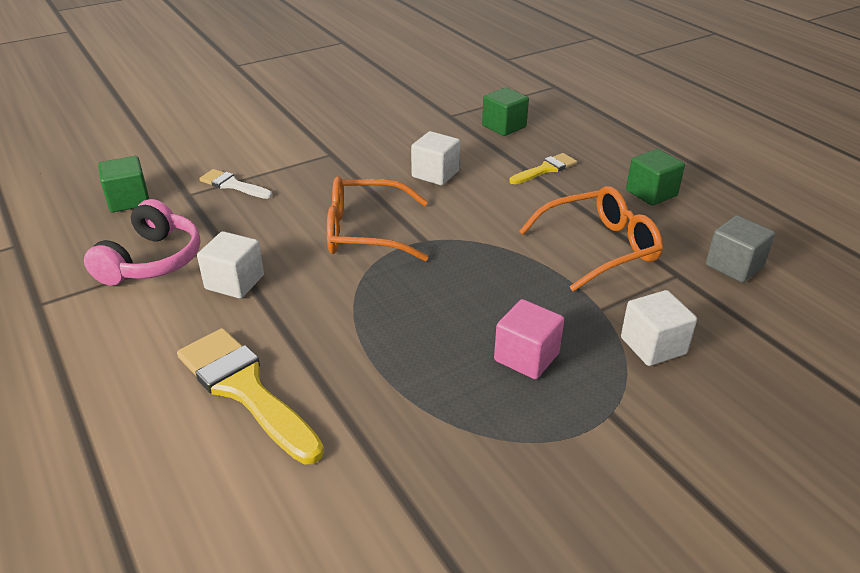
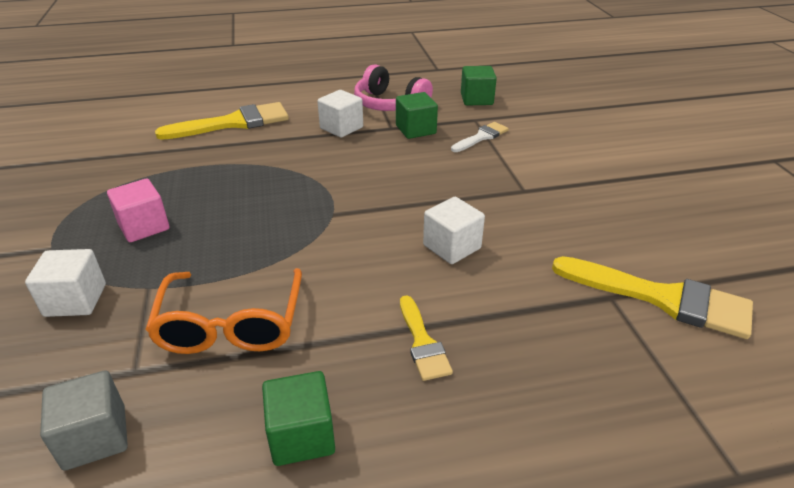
camera: 110 degrees right, 0 degrees up
orange glasses [327,176,429,261] -> none
green cube [482,87,529,136] -> green cube moved to [396,92,438,139]
none -> yellow brush [552,256,753,339]

